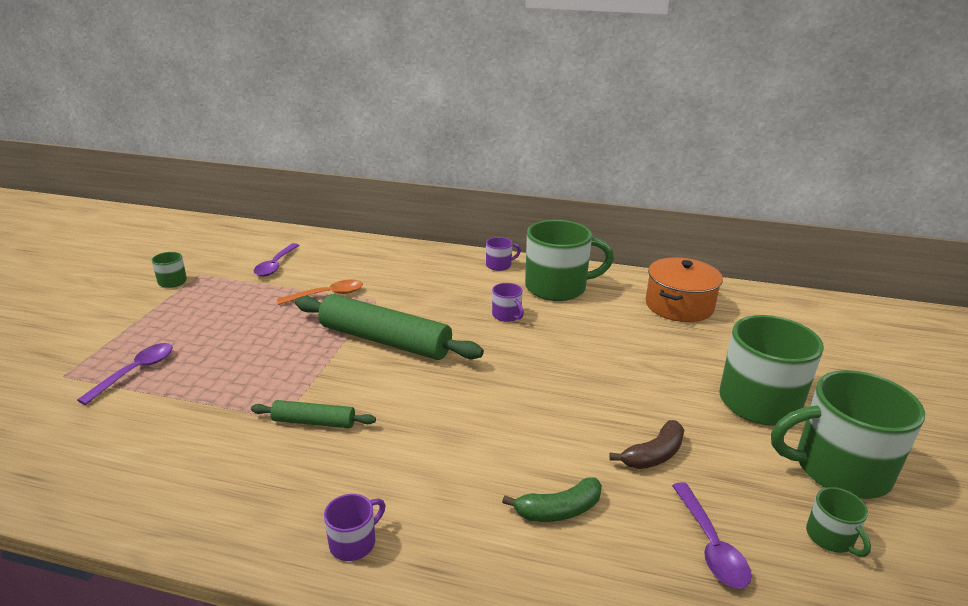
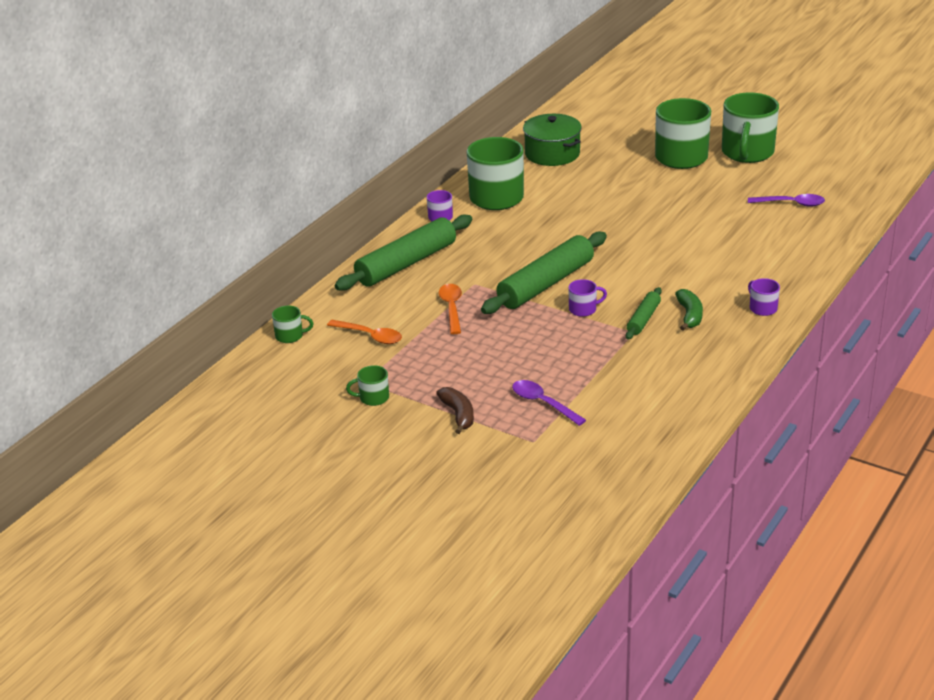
camera: 70 degrees left, 5 degrees up
purple spoon [254,243,300,276] -> orange spoon [327,320,402,344]
purple mug [492,283,524,322] -> purple mug moved to [568,279,607,317]
green banana [502,477,602,522] -> green banana moved to [675,289,703,330]
brown banana [609,420,684,469] -> brown banana moved to [436,387,474,434]
orange pot [646,257,723,322] -> green pot [523,114,582,166]
green mug [806,487,871,557] -> green mug moved to [272,306,313,343]
none -> green rolling pin [335,214,472,291]

